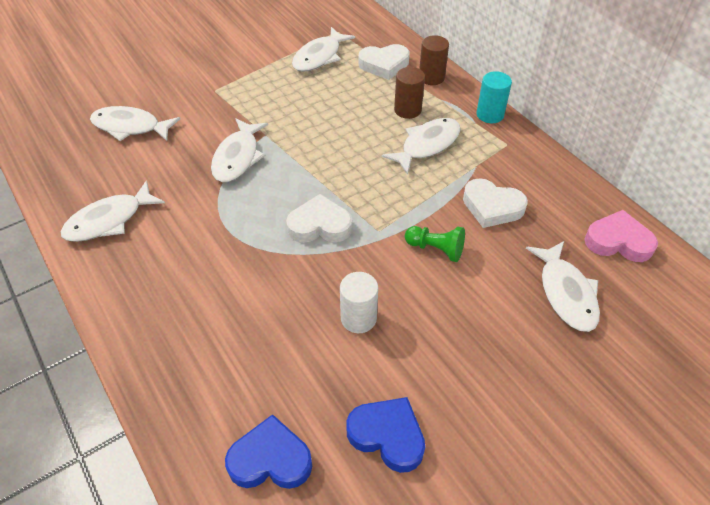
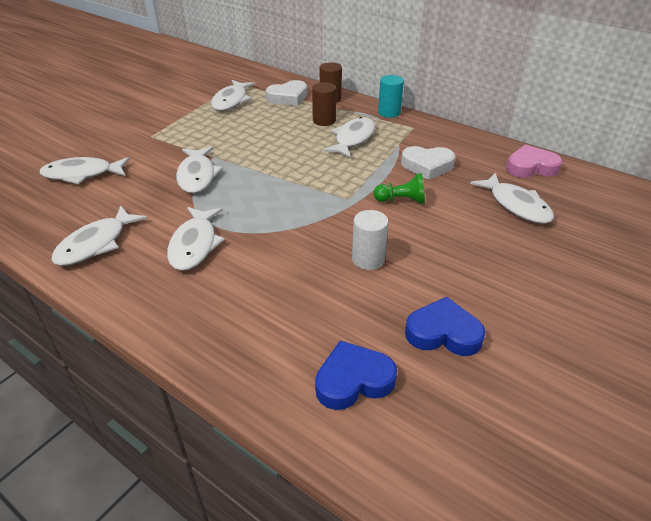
camera: 20 degrees left, 10 degrees down
white heart [286,194,352,243] -> none
none -> white fish [167,207,225,271]

